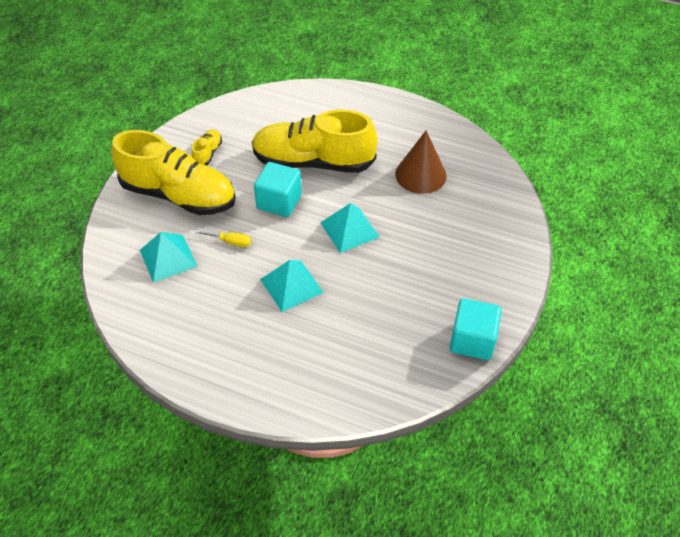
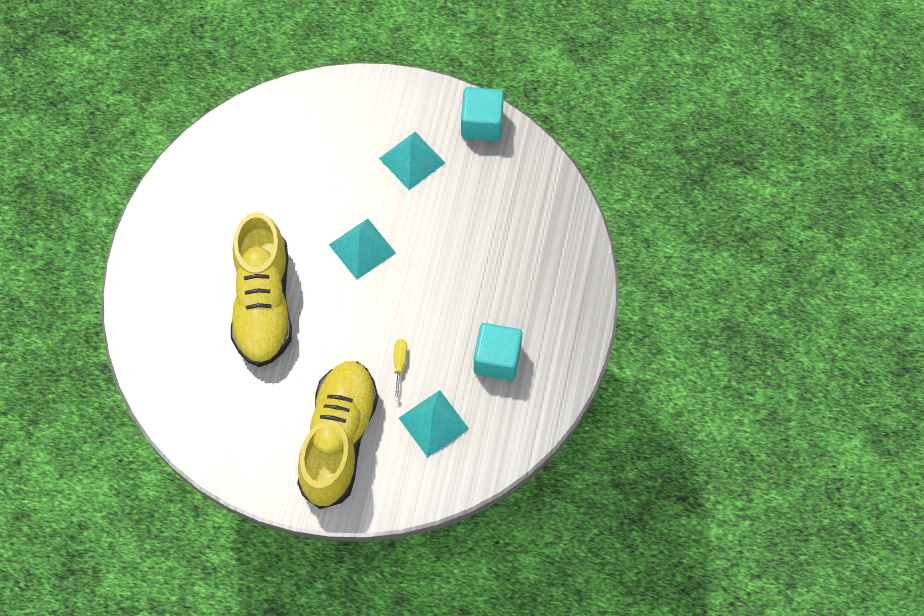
camera: 100 degrees left, 15 degrees up
yellow shoe [192,129,222,165] -> none
turquoise cube [254,162,302,217] -> turquoise cube moved to [474,323,522,381]
turquoise pyramid [260,260,324,312] -> turquoise pyramid moved to [379,132,445,190]
brown cone [395,131,447,194] -> none

